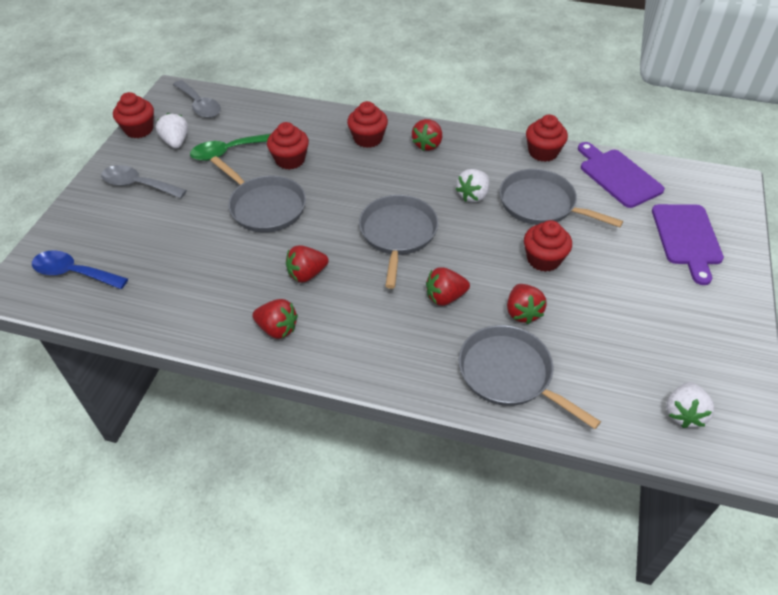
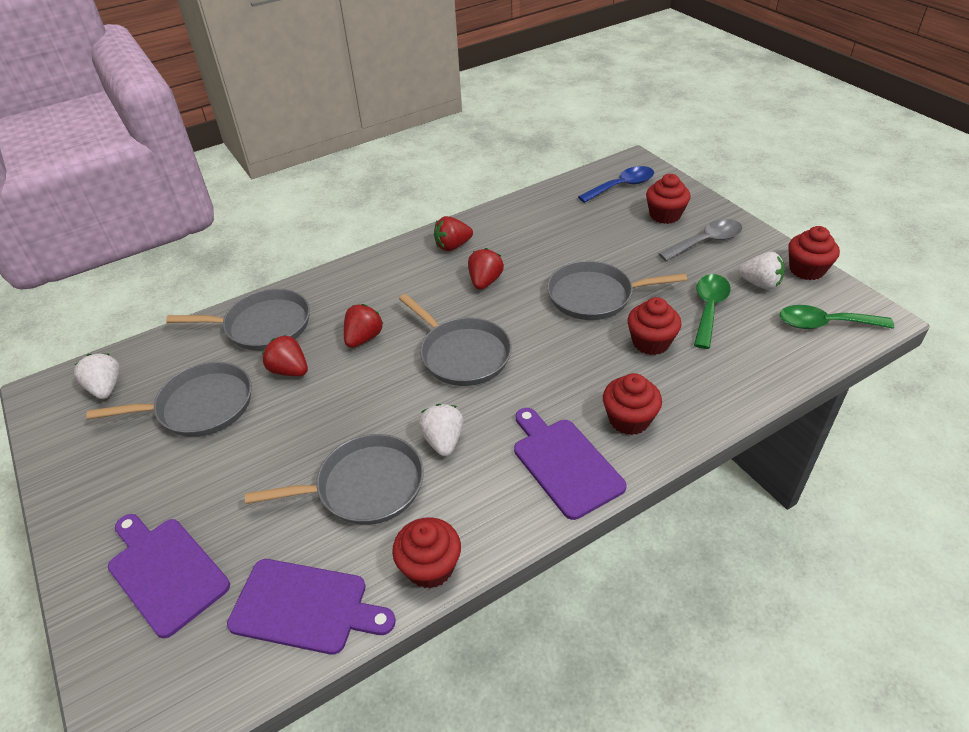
camera: 135 degrees right, 5 degrees down
grey spoon [173,80,221,118] -> green spoon [780,305,894,329]
red strawberry [412,119,442,151] -> purple cutting board [514,408,627,520]
red cupcake [524,220,572,272] -> red cupcake moved to [646,174,691,224]
none -> grey pan [86,362,252,437]

